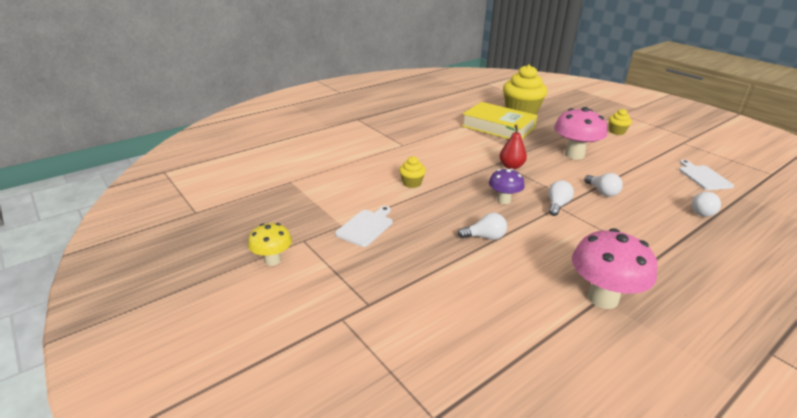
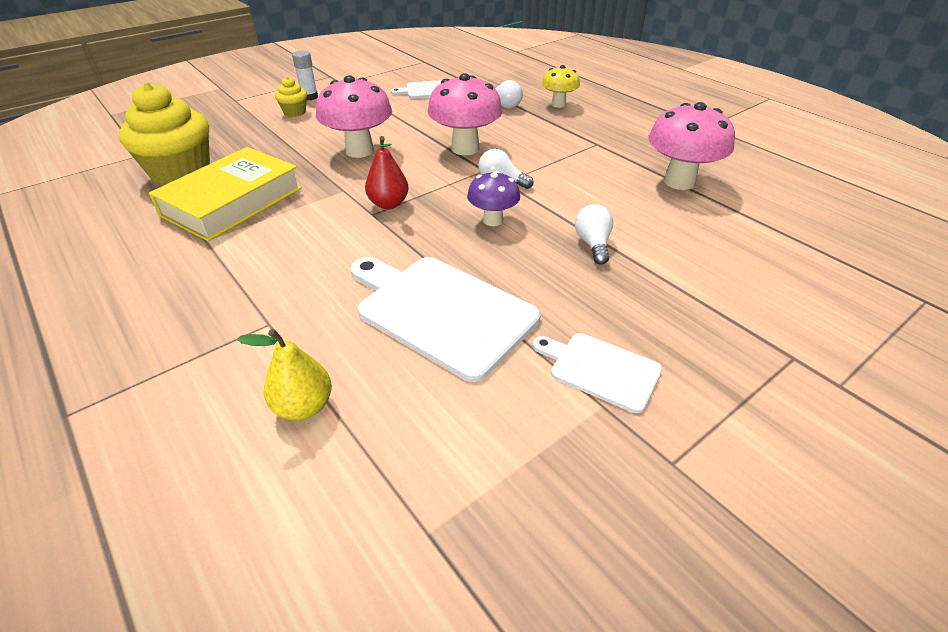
camera: 90 degrees left, 10 degrees up
yellow mushroom [248,223,292,266] -> yellow mushroom moved to [542,65,580,108]
yellow cupcake [399,156,426,188] -> white cutting board [350,257,541,382]
white light bulb [584,173,623,197] -> pink mushroom [427,73,502,155]
none -> yellow pear [237,329,332,420]
none -> white glue stick [292,51,318,101]

